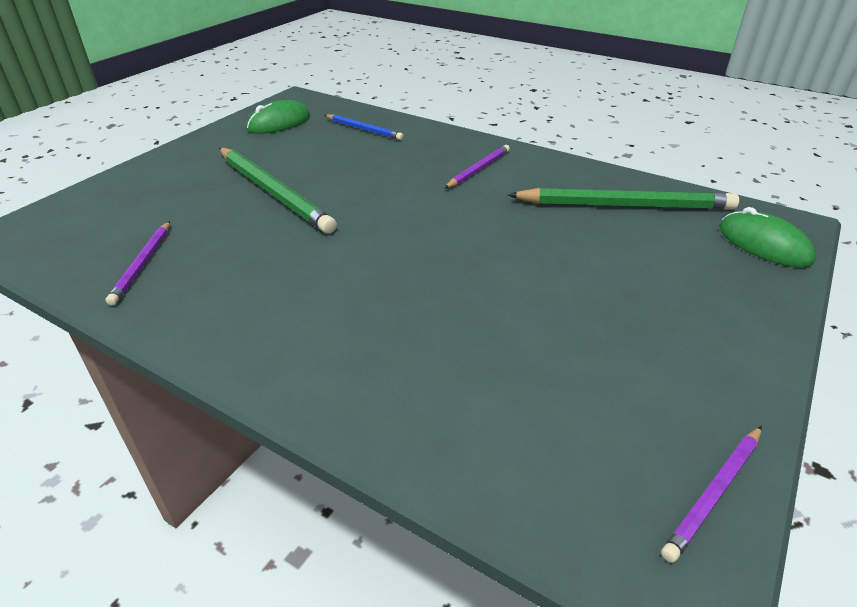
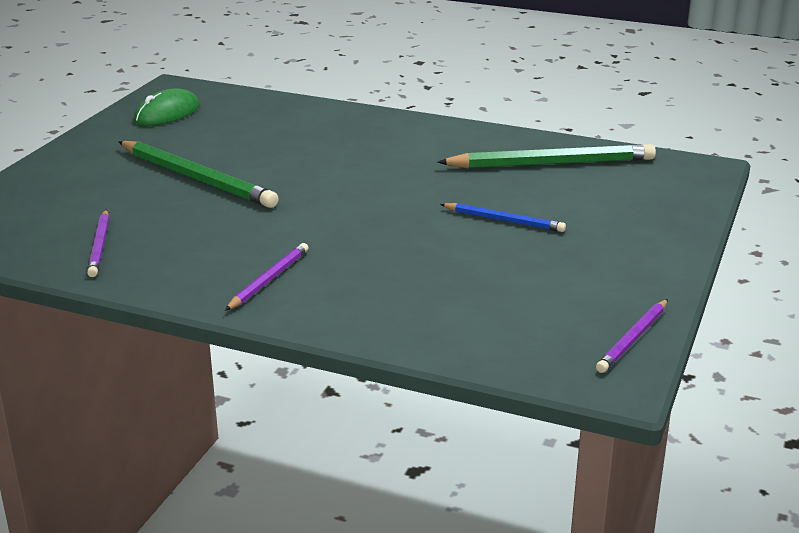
camera: 10 degrees left, 10 degrees down
blue pencil [325,114,404,140] -> blue pencil moved to [440,203,566,232]
purple pencil [445,145,510,188] -> purple pencil moved to [225,243,309,311]
green mouse [719,207,816,267] -> none

